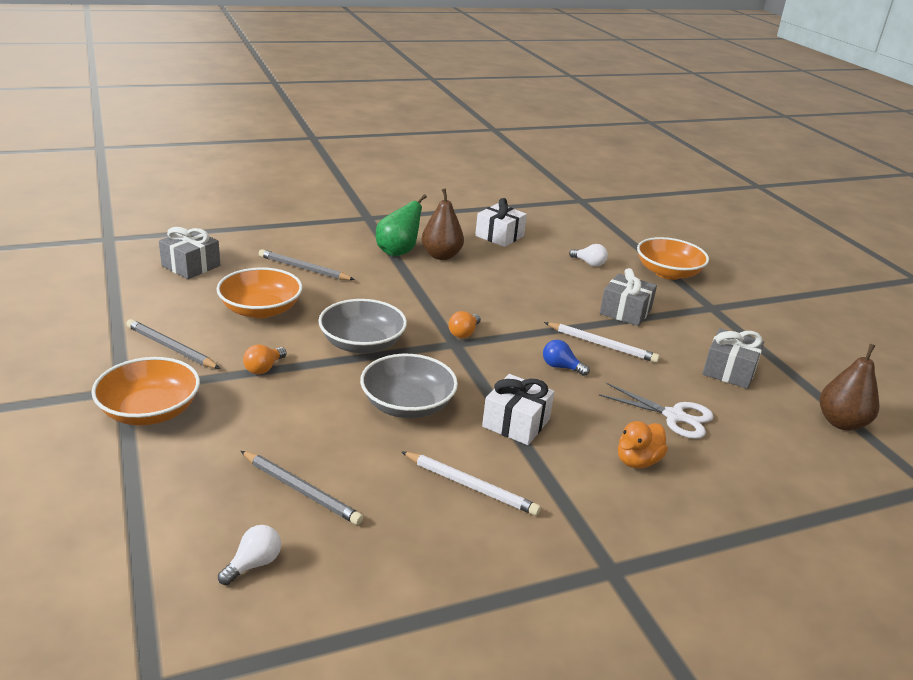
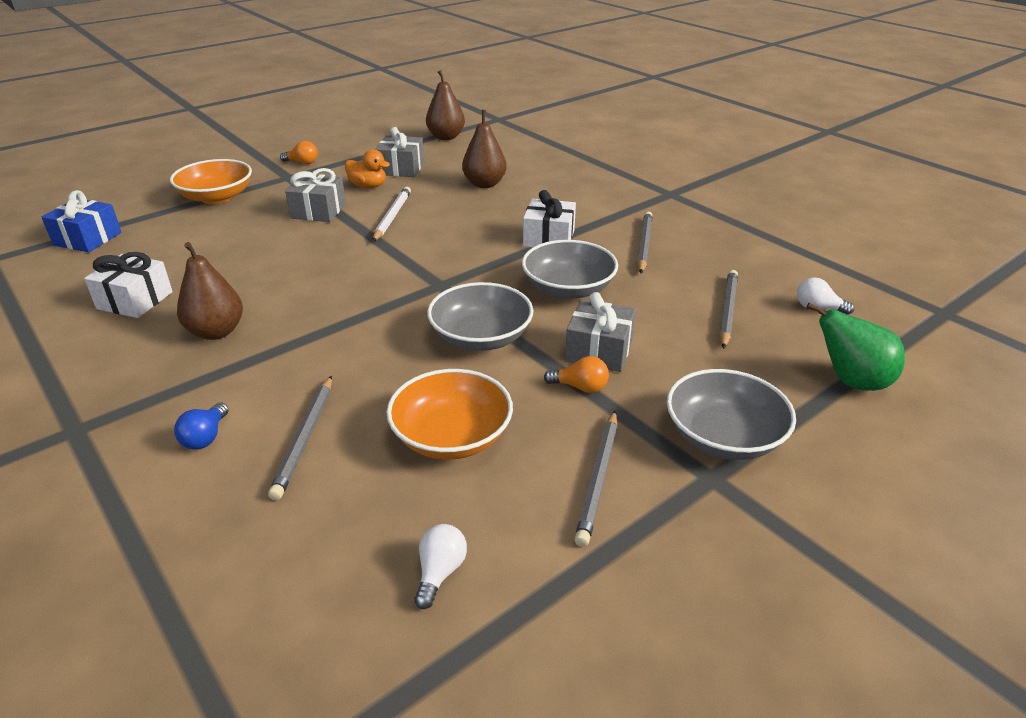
camera: 105 degrees left, 5 degrees up
orange bowl [91,357,200,425] -> grey bowl [667,369,796,460]
grey gift [159,227,220,279] -> grey gift moved to [565,292,636,372]
green pear [376,194,427,256] -> green pear moved to [806,302,905,391]
white pencil [402,452,541,516] -> grey pencil [637,212,653,273]
orange light bulb [448,311,481,338] -> orange light bulb moved to [280,141,318,164]
blue light bulb [543,340,590,376] -> blue light bulb moved to [174,403,229,450]
white light bulb [569,244,608,267] -> white light bulb moved to [414,524,467,609]
white scissors [599,383,714,439] -> brown pear [462,110,507,188]
orange duck [618,421,668,468] -> orange duck moved to [345,149,390,188]
none -> blue gift [42,190,121,252]

